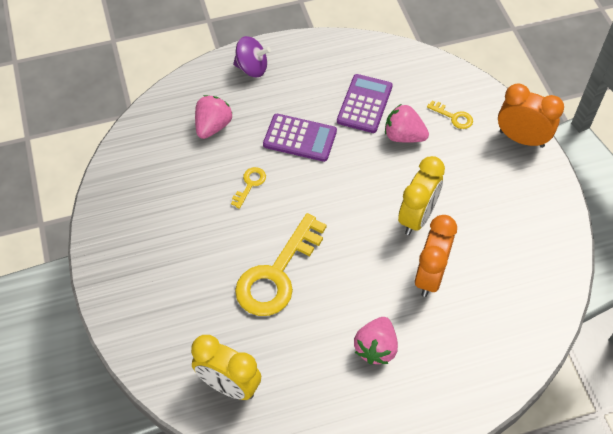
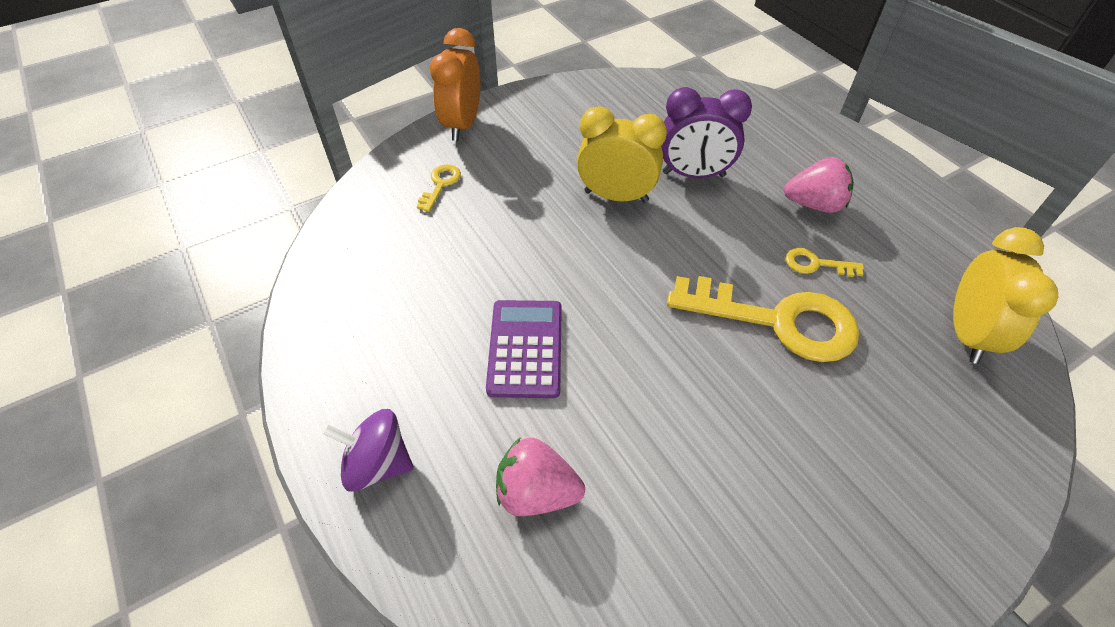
camera: 105 degrees left, 5 degrees down
yellow key [231,167,266,209] -> yellow key moved to [786,248,864,277]
purple spinning top [233,36,271,78] -> purple spinning top turned 75 degrees counterclockwise [322,409,414,492]
purple calculator [337,74,393,133] -> none
pink strawberry [385,104,429,143] -> none
orange clock [414,215,457,297] -> purple clock [661,87,752,178]

